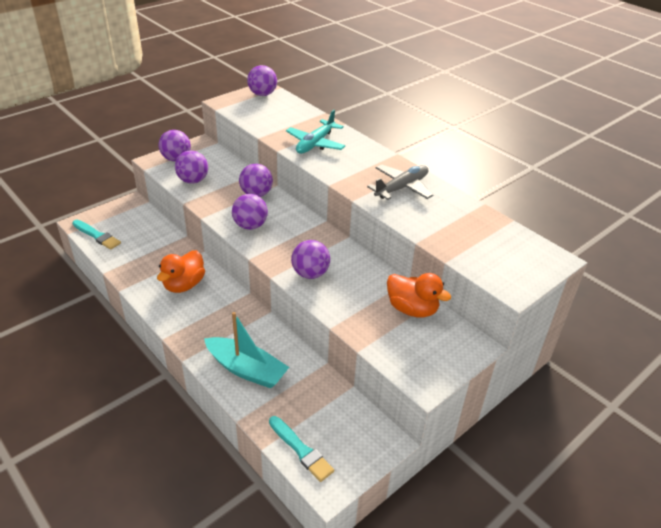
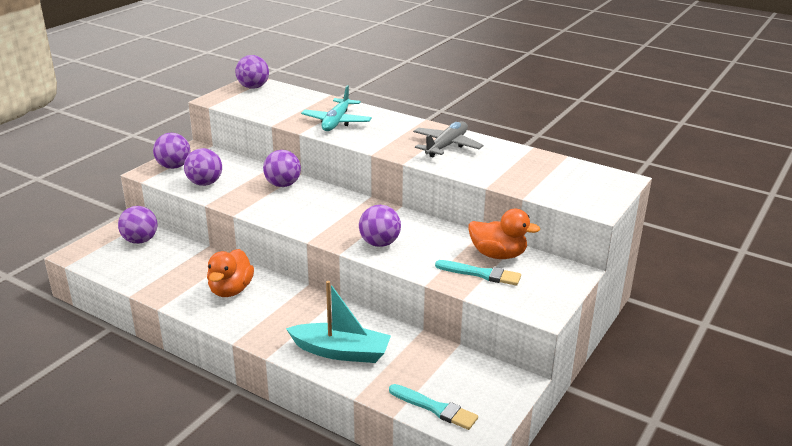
camera: 15 degrees left, 10 degrees down
turquoise brush [72,220,121,250] -> turquoise brush moved to [435,260,521,286]
purple ball [232,194,268,230] -> purple ball moved to [118,206,158,244]

